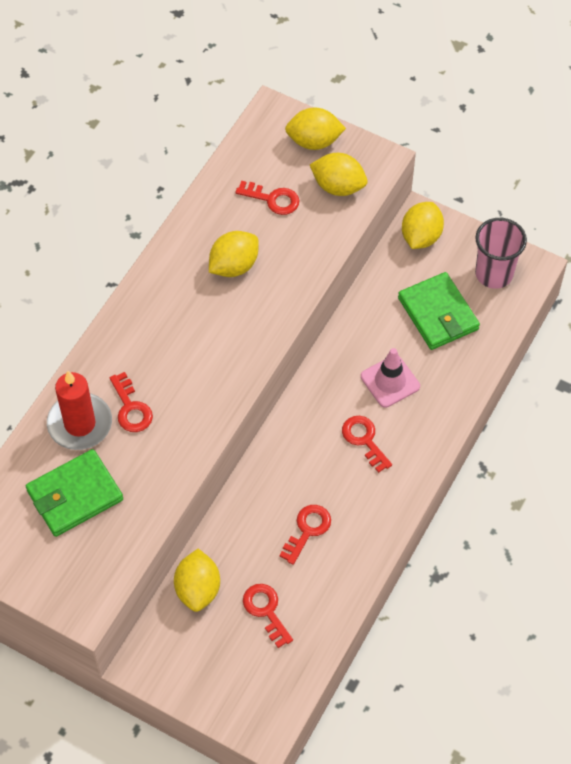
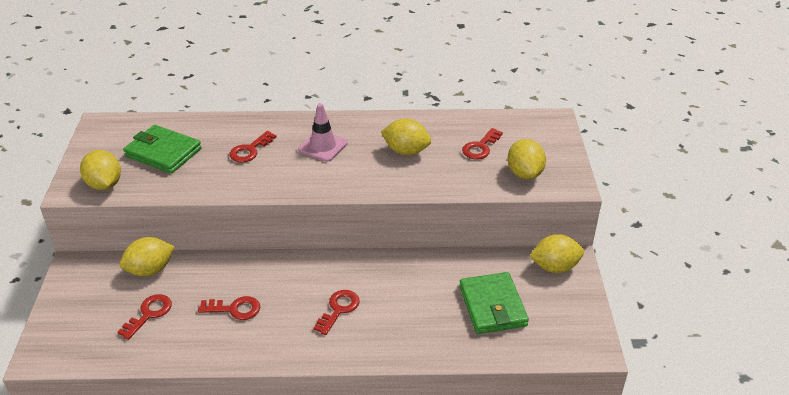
camera: 60 degrees right, 20 degrees down
red candle [47,371,112,450] -> none
red key [235,181,299,215] -> red key turned 45 degrees clockwise [462,128,503,159]
yellow lemon [285,107,346,150] -> yellow lemon moved to [80,150,121,190]
pink traffic cone [361,348,420,408] -> pink traffic cone moved to [298,103,348,162]
green wallet [398,272,480,350] -> green wallet turned 45 degrees counterclockwise [459,272,529,334]
pink cup [475,218,527,289] -> none

